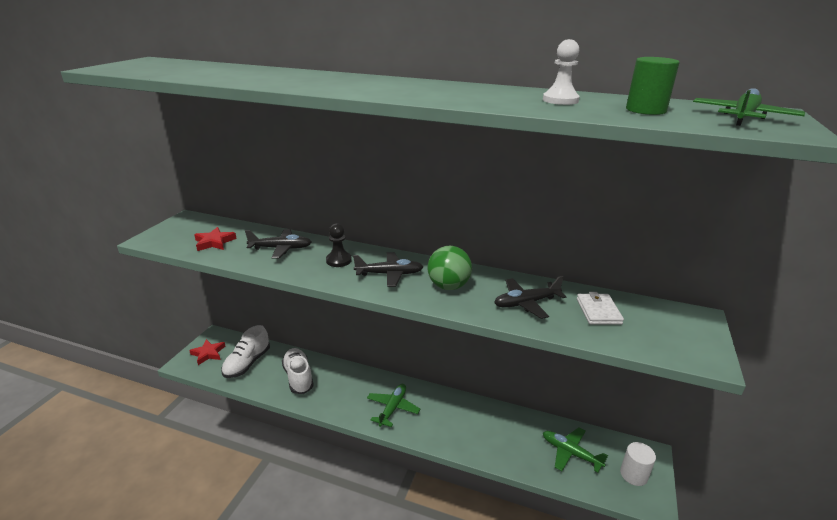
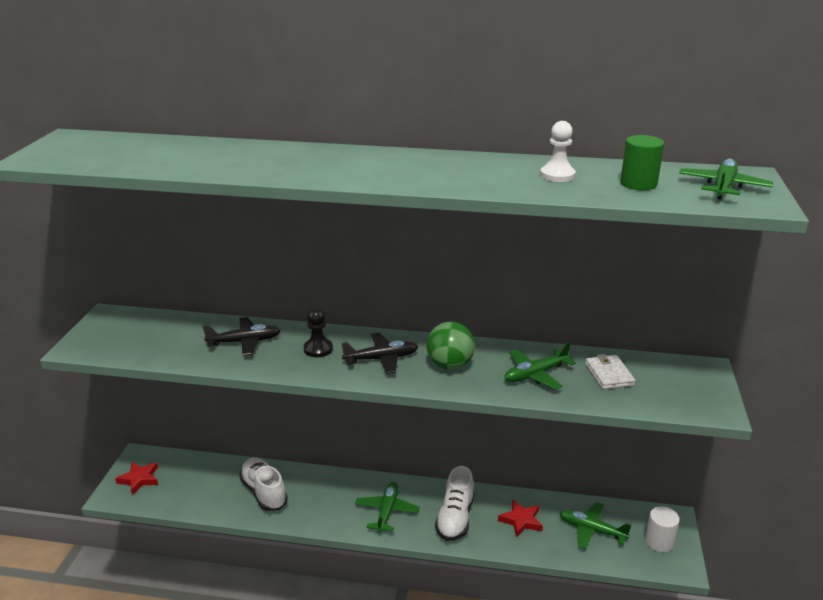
camera: 10 degrees left, 0 degrees up
red star [194,227,237,251] -> red star moved to [498,499,543,538]
white shoe [222,325,270,378] -> white shoe moved to [435,466,475,541]
black plane [494,276,567,319] -> green plane [504,342,576,390]

